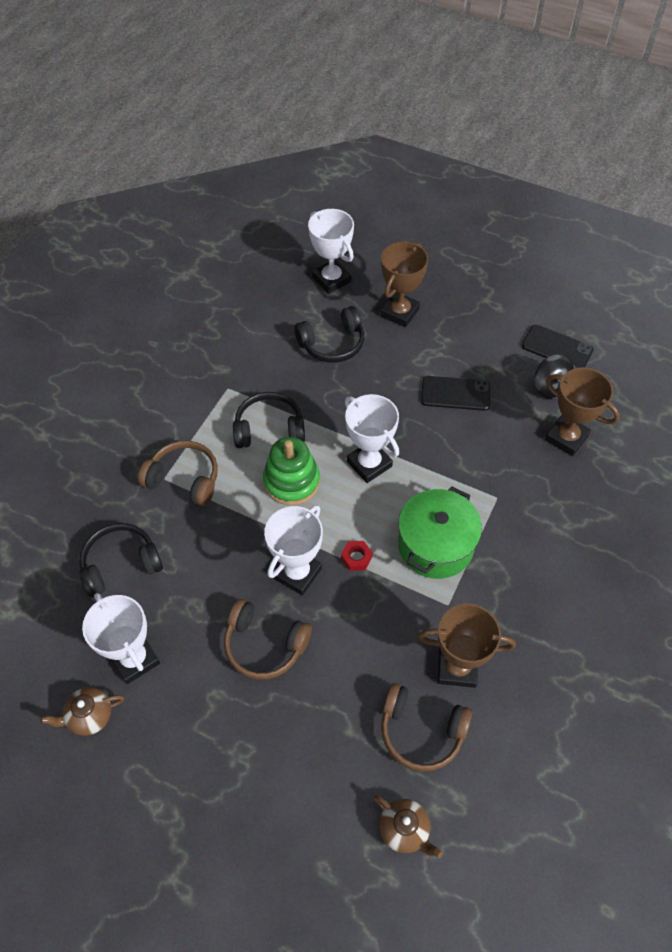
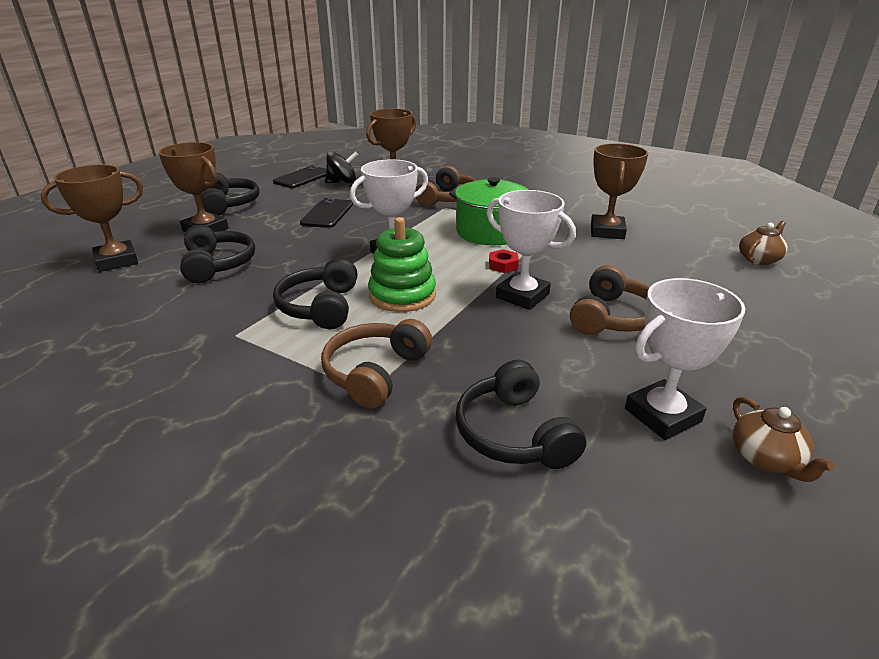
camera: 85 degrees left, 25 degrees down
white trophy [308,209,354,294] -> brown trophy [41,164,143,272]
brown headphones [381,683,472,772] -> brown headphones moved to [415,166,476,207]
none -> black headphones [201,172,260,215]

